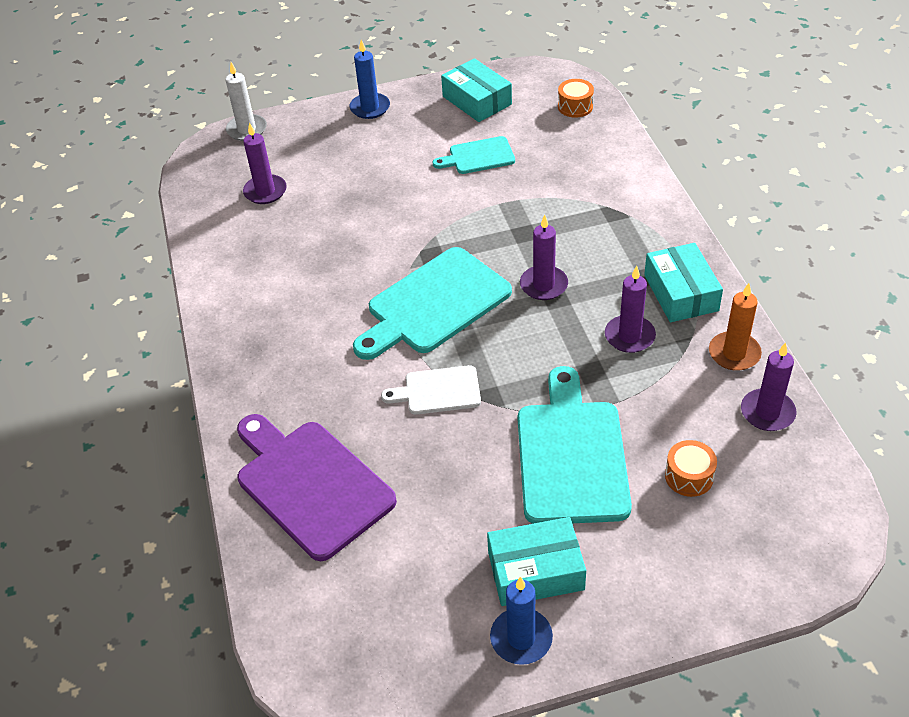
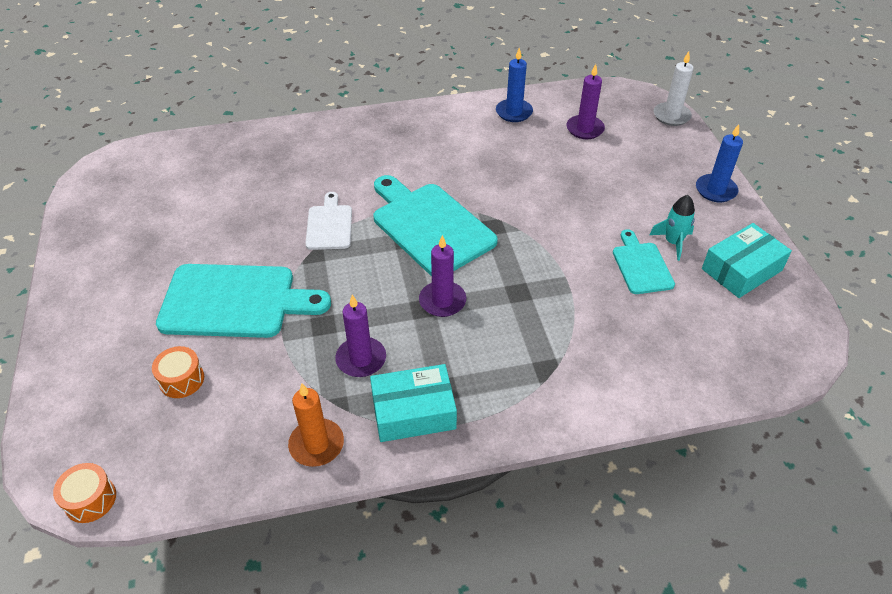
camera: 90 degrees right, 0 degrees up
purple cutting board [237,414,397,561] -> none
turquoise box [487,517,586,606] -> none
blue candle [490,577,553,665] -> blue candle moved to [496,48,533,122]
orange drum [558,79,594,118] -> orange drum moved to [53,463,116,523]
purple candle [741,342,796,431] -> none
none -> turquoise rocket [649,195,695,261]

